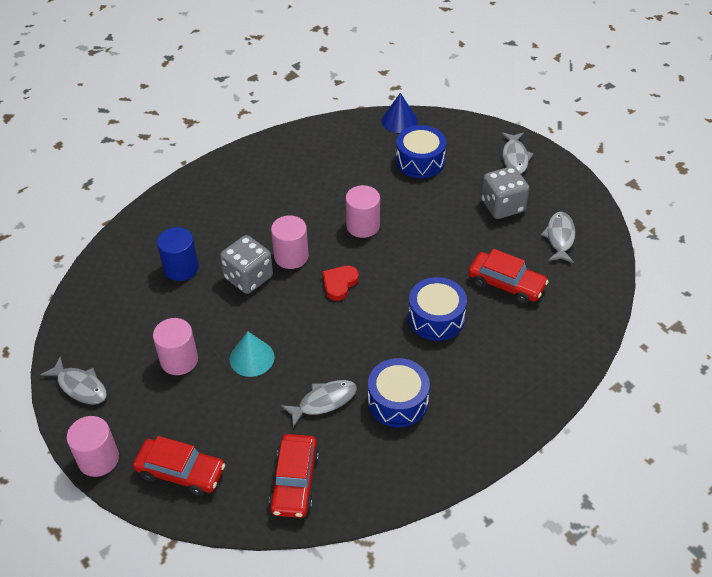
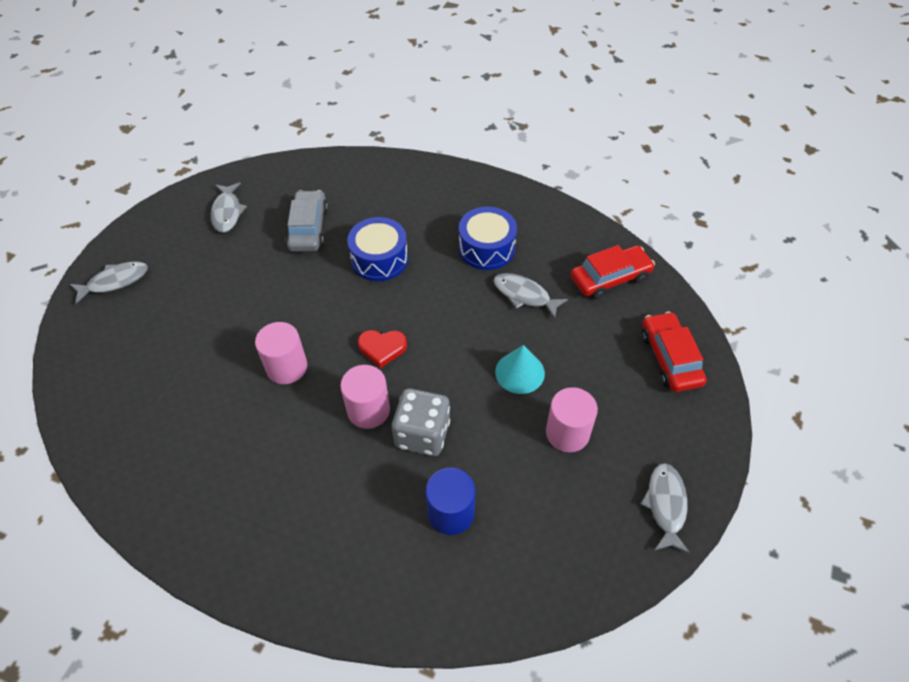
camera: 120 degrees left, 5 degrees up
pink cylinder [67,416,119,477] -> none
blue cone [381,93,418,133] -> none
blue drum [396,125,446,178] -> none
red car [468,249,549,304] -> grey car [286,190,328,252]
grey dice [481,166,529,219] -> none
grey fish [541,212,576,263] -> grey fish turned 75 degrees counterclockwise [211,182,247,233]

